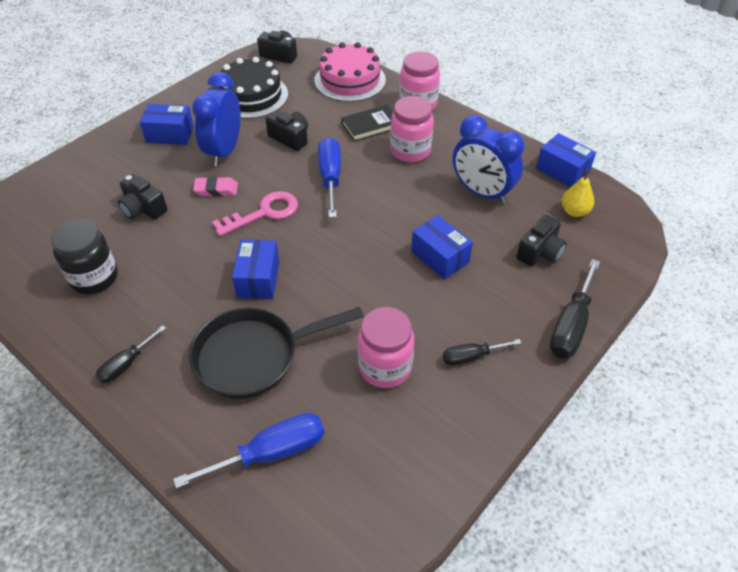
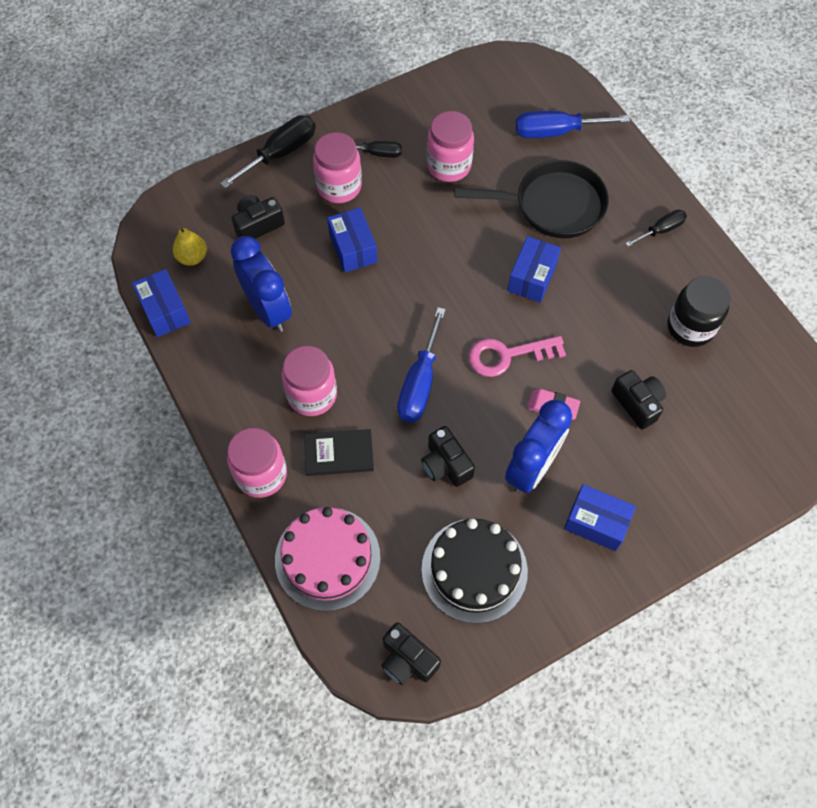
camera: 160 degrees left, 15 degrees up
none -> pink jar [313,132,362,203]

